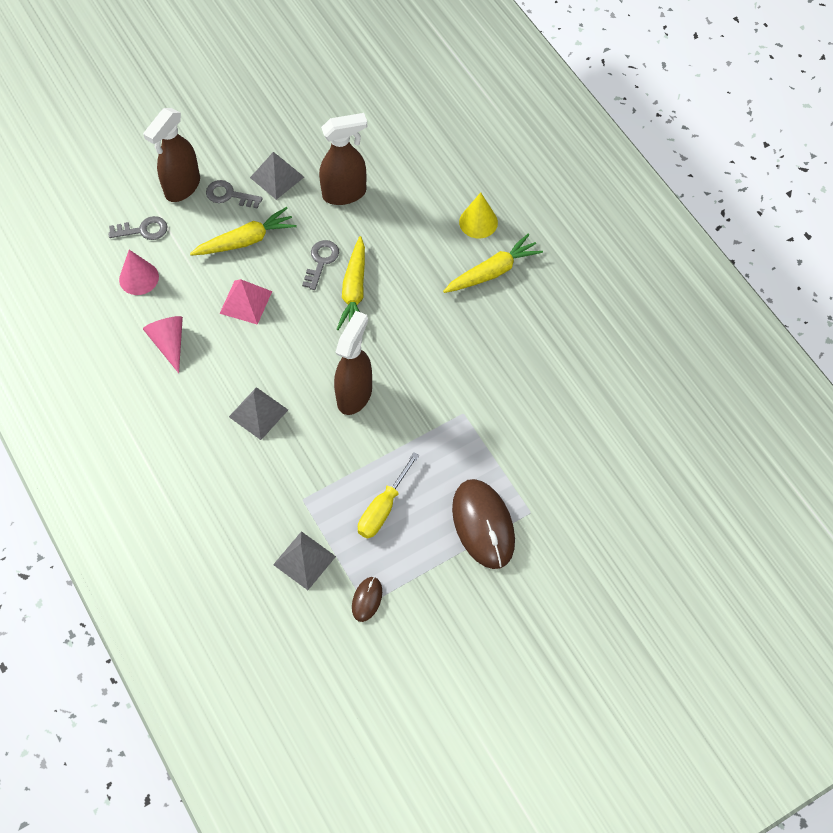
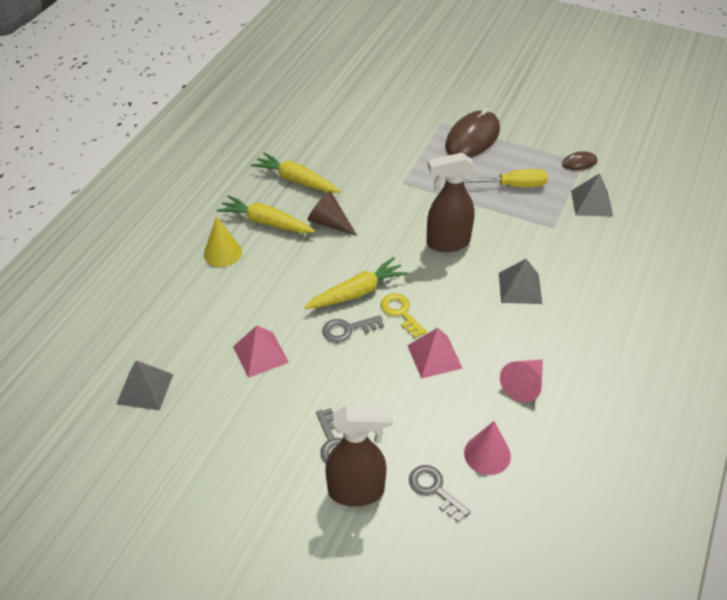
camera: 125 degrees left, 15 degrees down
yellow carrot [190,207,296,255] -> yellow carrot moved to [251,152,341,193]
grey pyramid [250,152,304,200] -> grey pyramid moved to [116,360,173,410]
brown spray bottle [319,113,367,205] -> pink pyramid [233,325,289,378]
none -> brown cone [307,191,357,236]
none -> yellow key [381,293,427,338]

